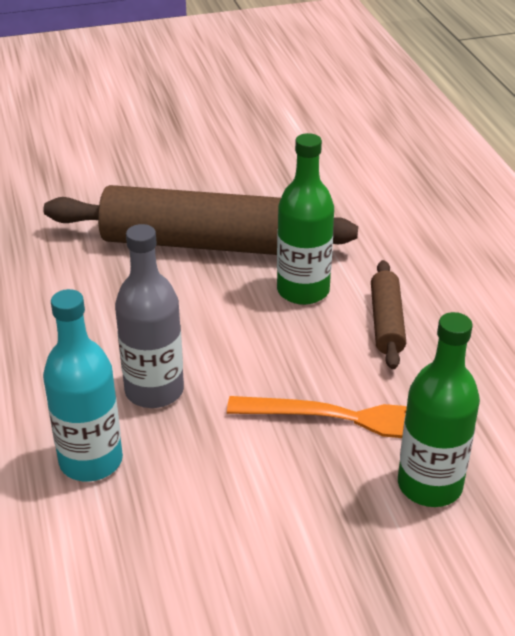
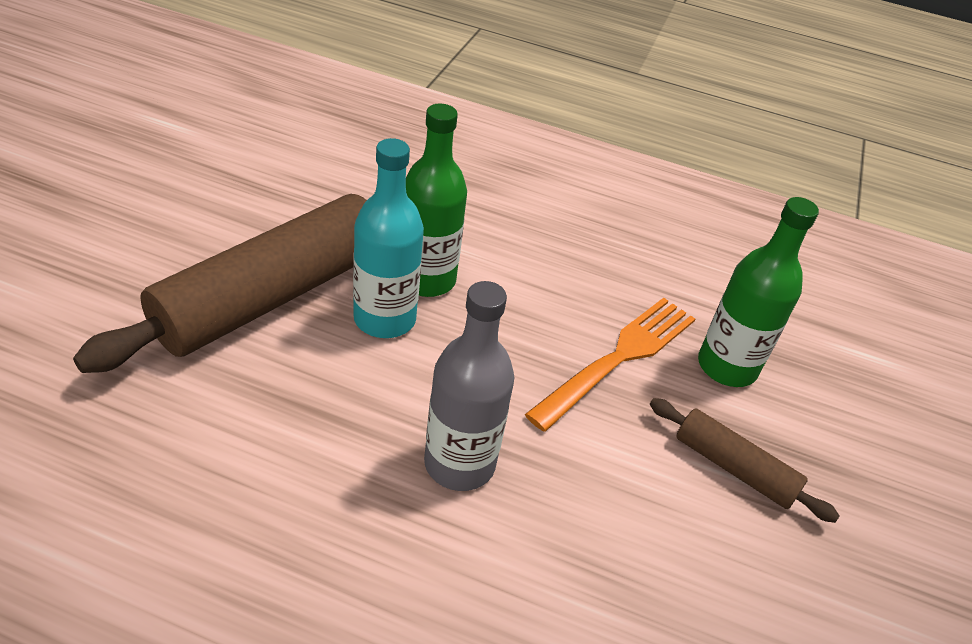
camera: 60 degrees left, 5 degrees up
turquoise bottle [43,289,123,482] -> turquoise bottle moved to [353,138,424,338]
brown rolling pin [371,260,406,369] -> brown rolling pin moved to [650,398,840,523]

